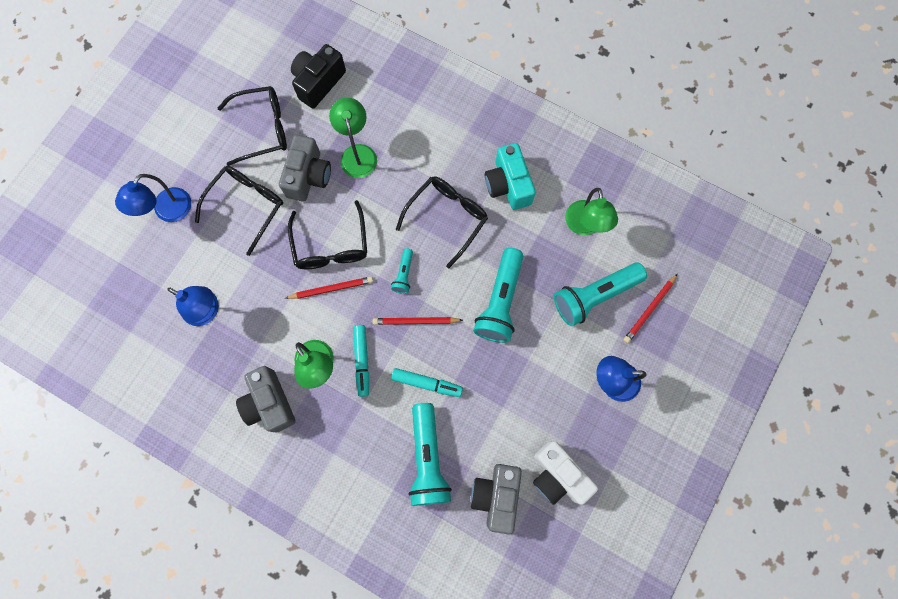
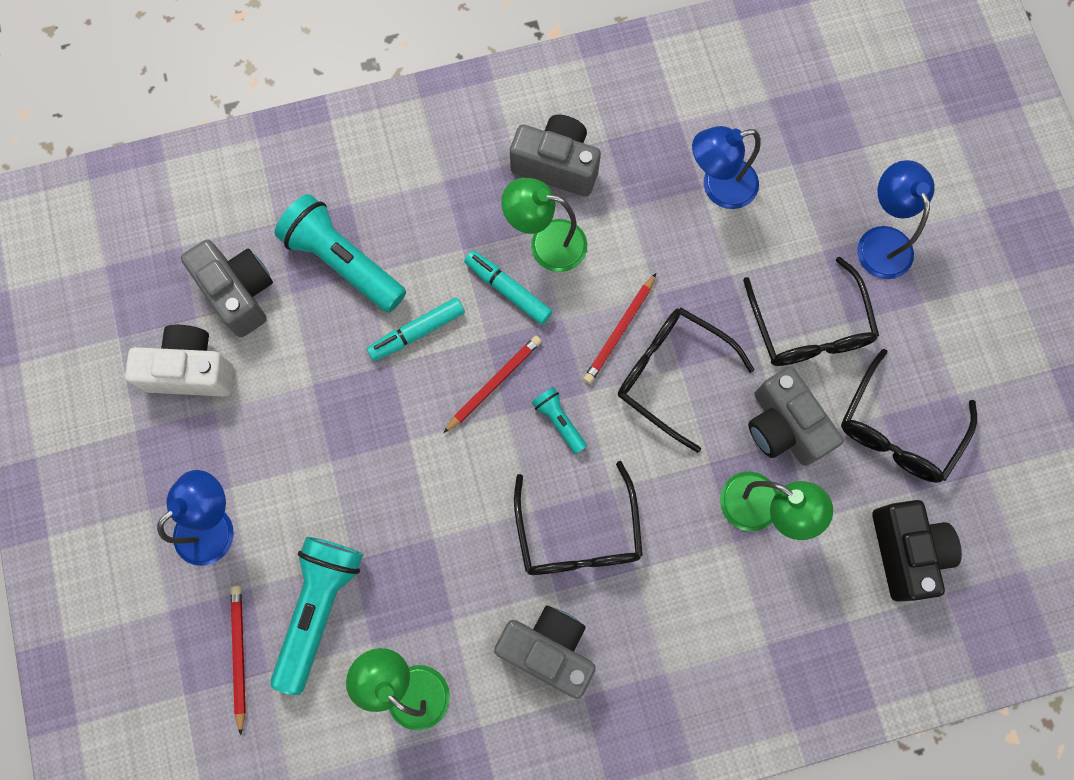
camera: 135 degrees right, 0 degrees up
turquoise flashlight [474,248,523,343] -> none
turquoise camera [485,143,536,210] -> grey camera [494,605,596,699]

